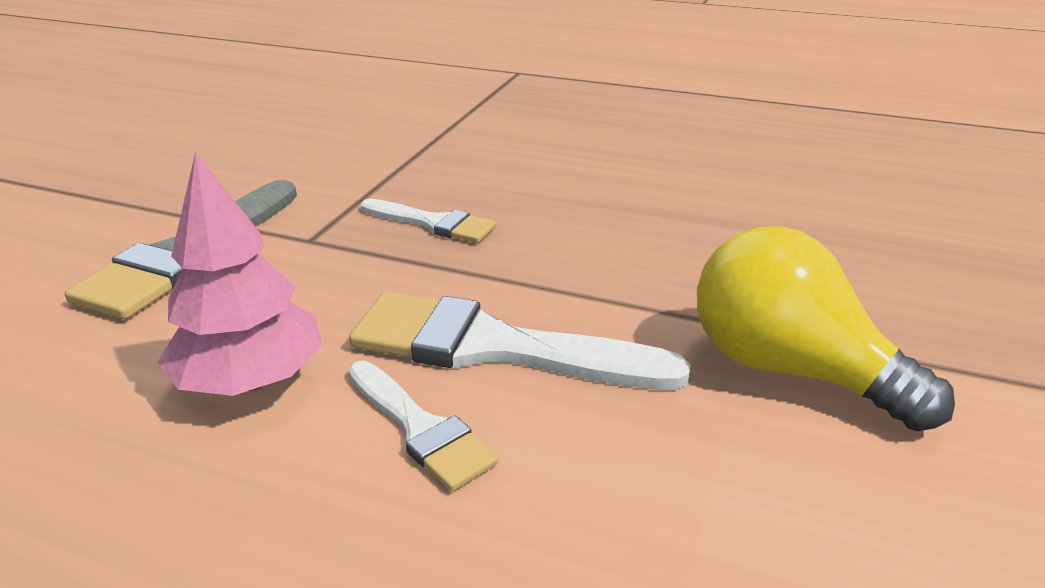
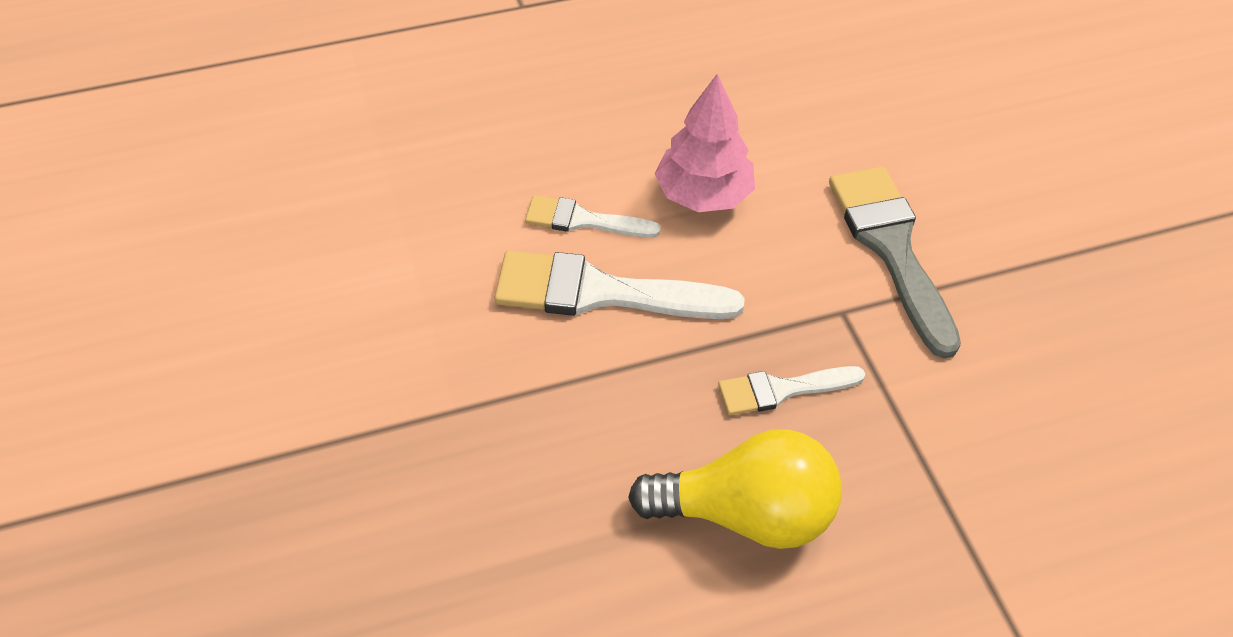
camera: 140 degrees right, 20 degrees up
white brush [349,292,691,390] -> white brush turned 150 degrees counterclockwise [494,250,745,319]
yellow light bulb [697,226,955,431] -> yellow light bulb moved to [628,429,842,549]

